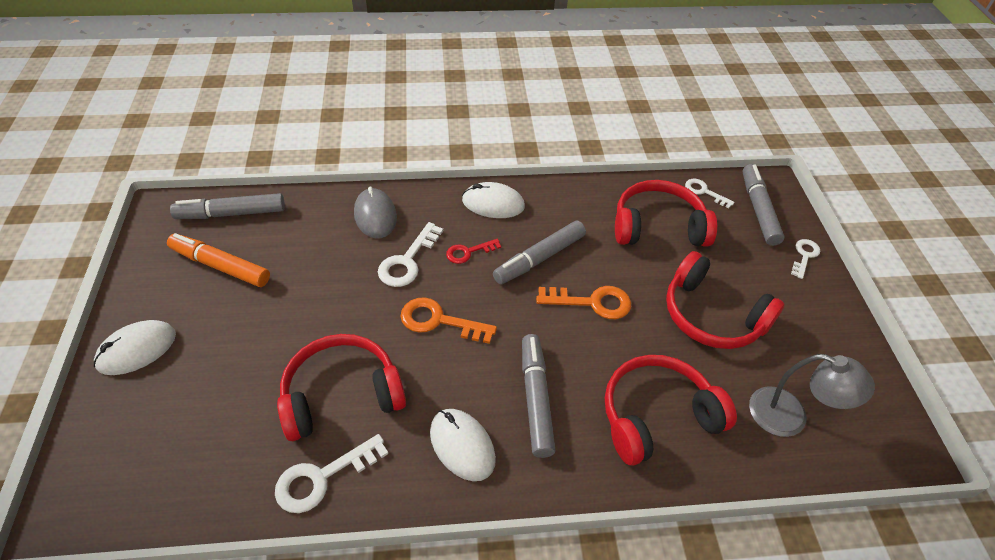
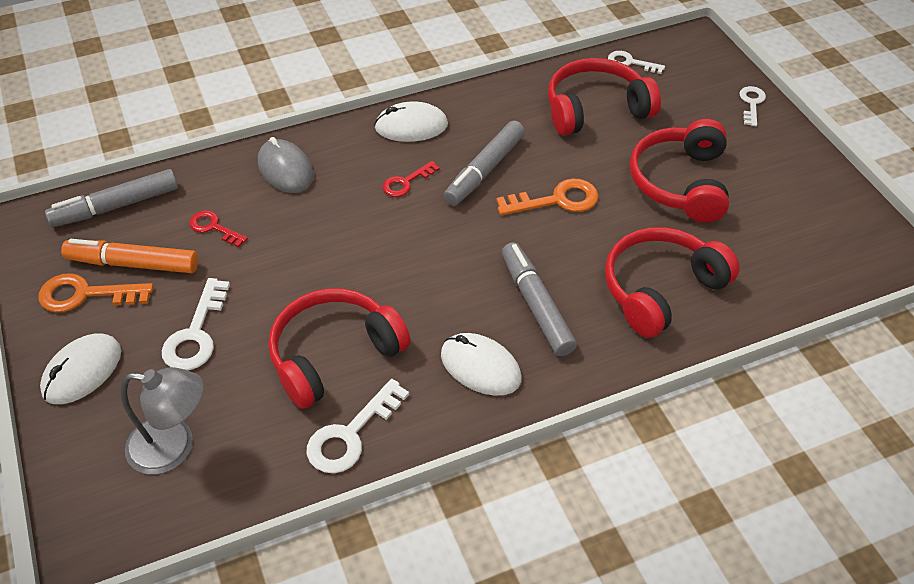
camera: 15 degrees left, 0 degrees up
white key [378,222,443,287] -> white key moved to [162,278,230,370]
orange key [400,297,497,344] -> orange key moved to [39,273,153,312]
red headphones [666,251,785,349] -> red headphones turned 75 degrees clockwise [630,119,729,223]
grey marker [743,164,785,246] -> none
grey lamp [749,354,875,437] -> grey lamp moved to [121,367,204,474]
none -> red key [189,210,248,247]

